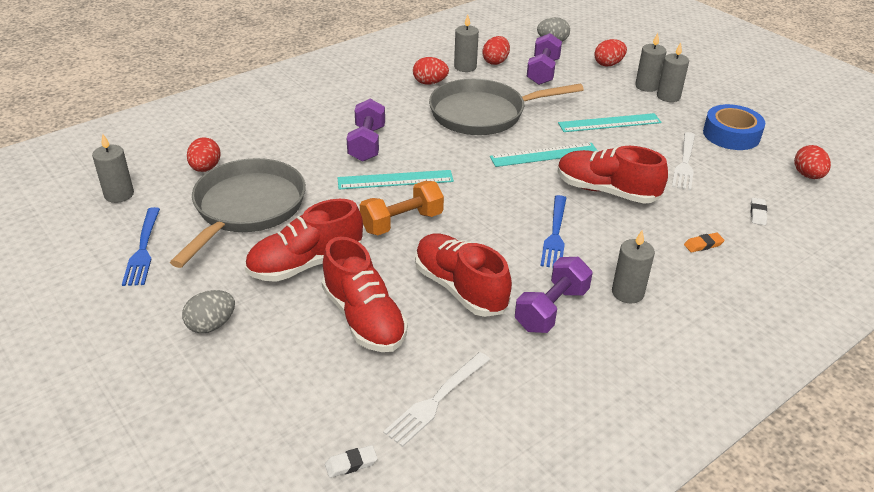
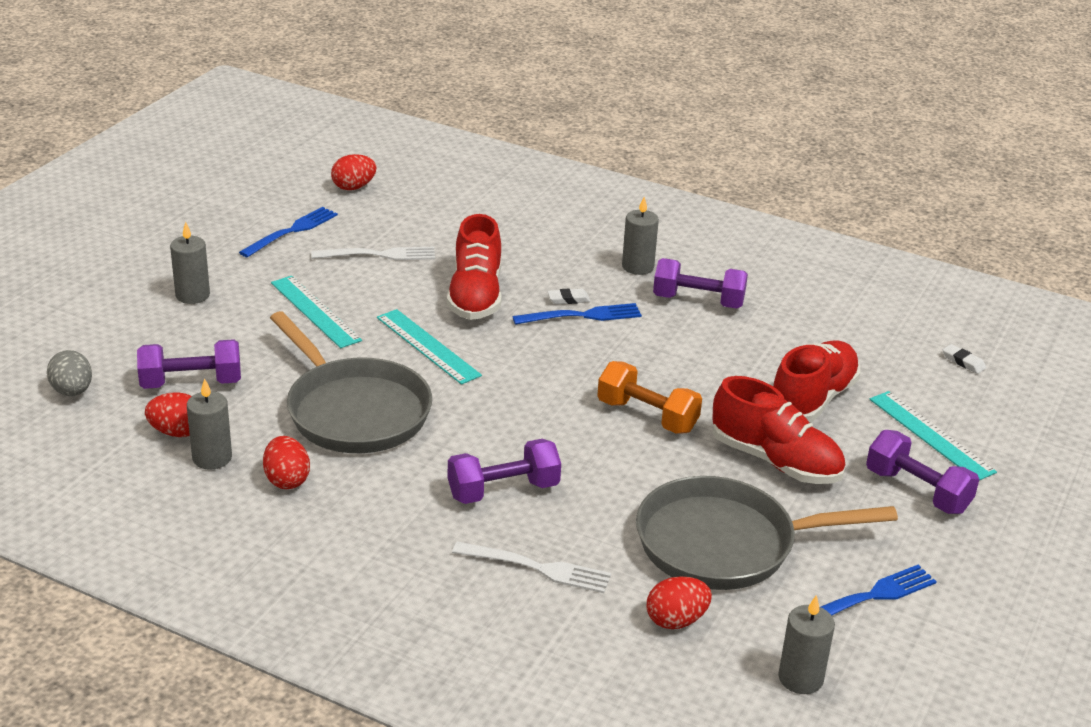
camera: 115 degrees left, 5 degrees down
grey egg [182,290,235,333] -> purple dumbbell [866,430,979,514]
turquoise ruler [338,170,454,189] -> turquoise ruler moved to [869,391,997,480]
white fork [383,352,490,447] -> white fork moved to [452,542,611,593]
red shoe [415,233,512,317] -> none
red egg [594,39,627,66] -> none
grey candle [657,42,689,102] -> none
orange eraser [684,233,725,252] -> none
blue tape [703,104,765,150] -> blue fork [239,207,338,258]
white eraser [750,198,767,225] -> white eraser moved to [547,288,590,304]

